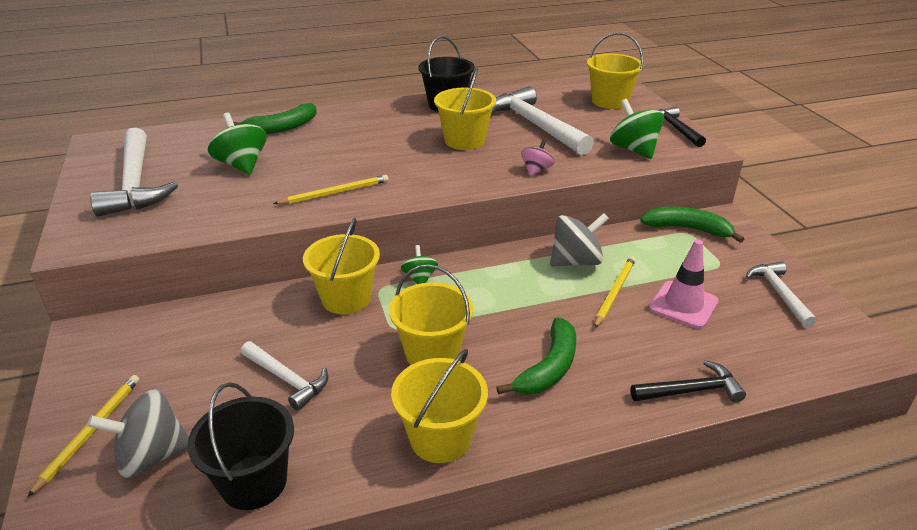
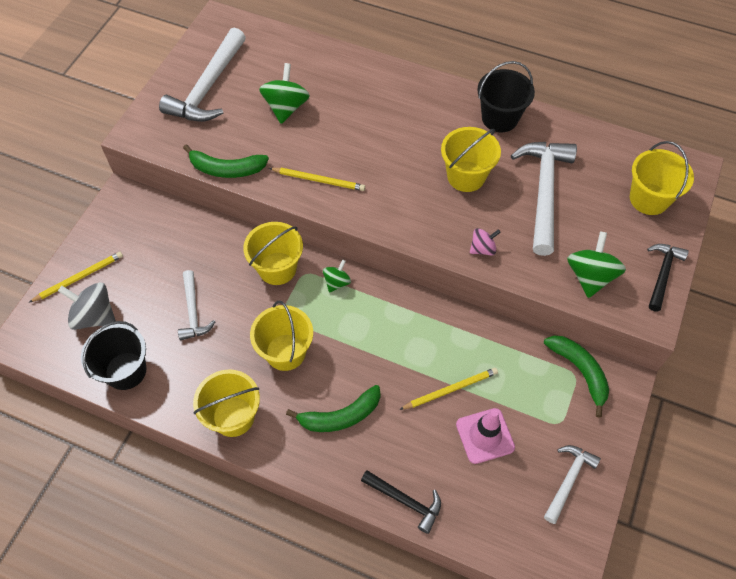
camera: 40 degrees right, 25 degrees up
green banana [233,103,317,134] -> green banana moved to [183,145,269,178]
grey spinning top [550,213,609,267] -> none

